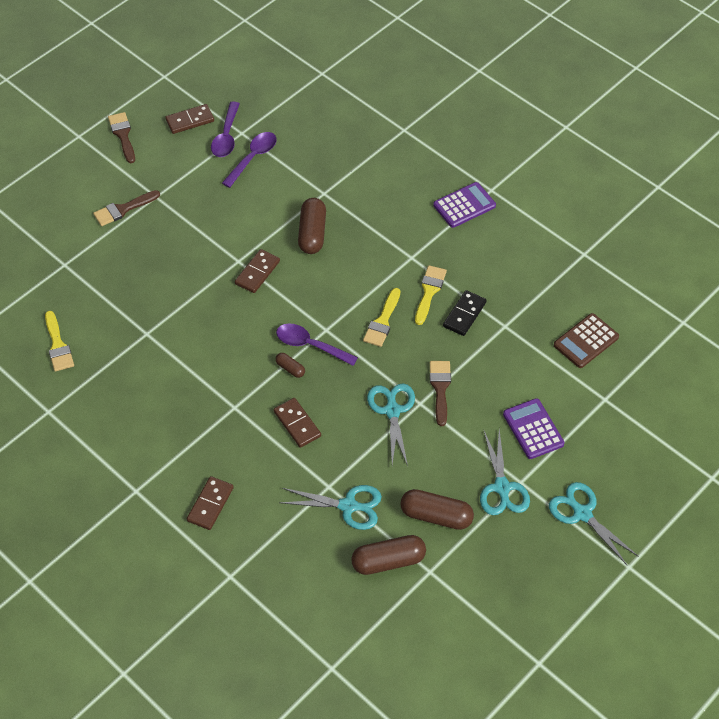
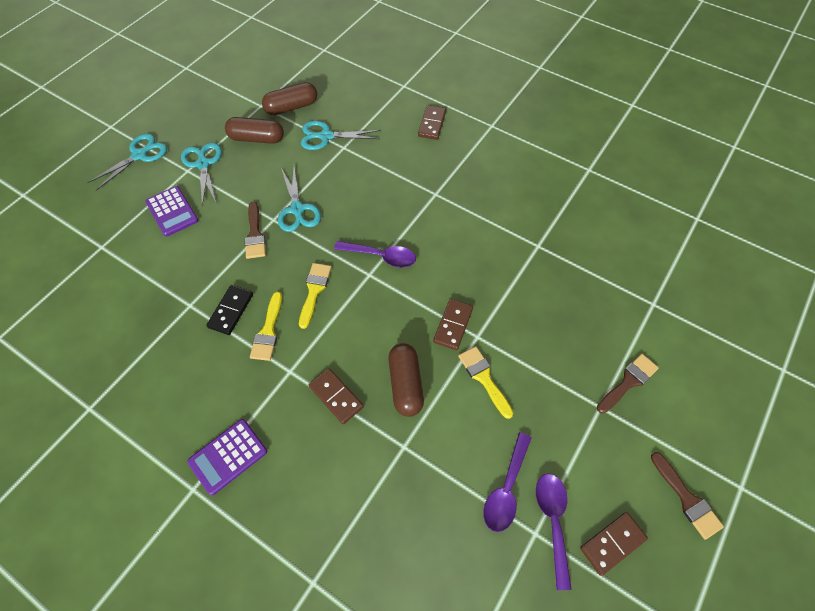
camera: 170 degrees right, 5 degrees up
yellow brush [45,311,74,372] -> yellow brush moved to [458,346,513,419]
brown domino [273,398,321,448] -> brown domino moved to [309,368,364,424]
brown capsule [275,353,305,378] -> none
turquoise scissors [549,482,639,565] -> turquoise scissors turned 90 degrees counterclockwise [87,134,167,190]
brown calculator [554,313,619,368] -> none

